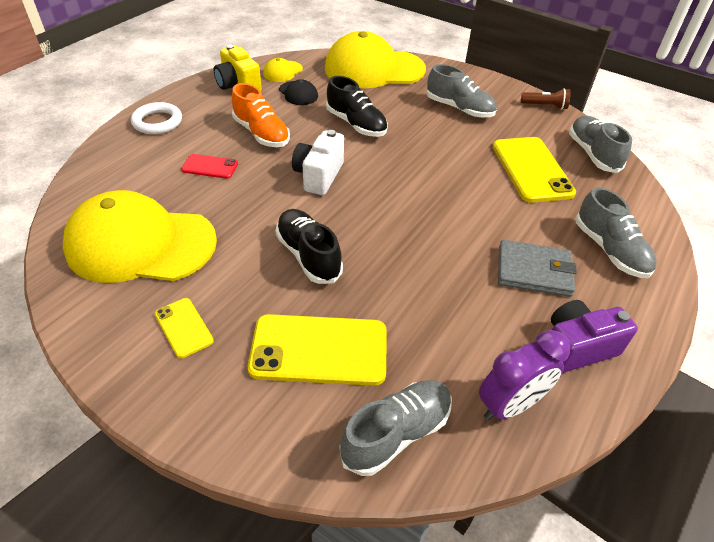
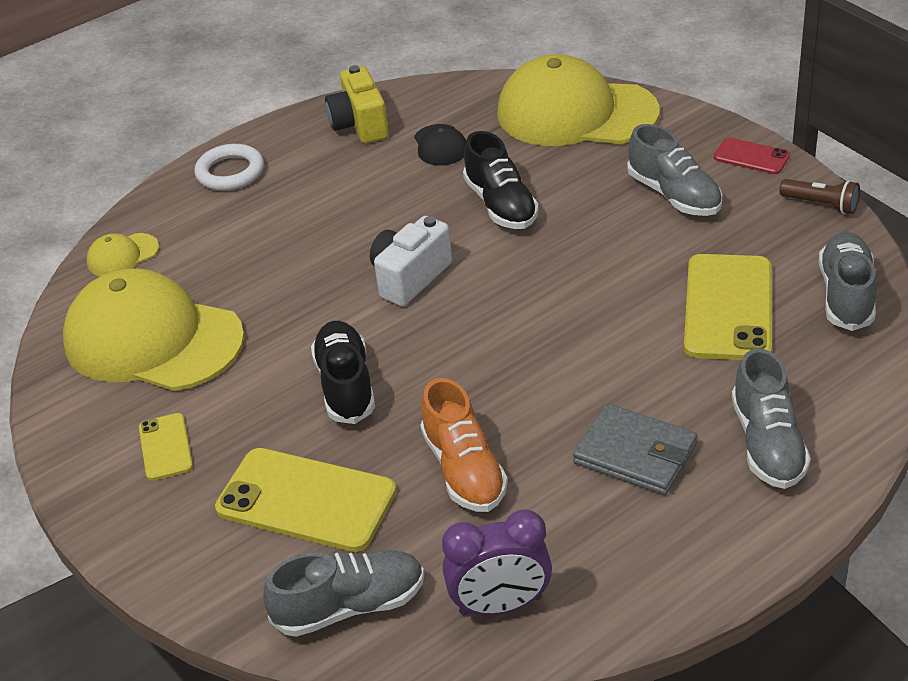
camera: 25 degrees right, 5 degrees down
red phone [181,154,238,179] -> red phone moved to [714,137,790,174]
orange shoe [232,83,290,147] -> orange shoe moved to [420,378,508,512]
yellow cap [263,58,303,82] -> yellow cap moved to [87,233,159,276]
purple camera [551,300,638,373] -> none

